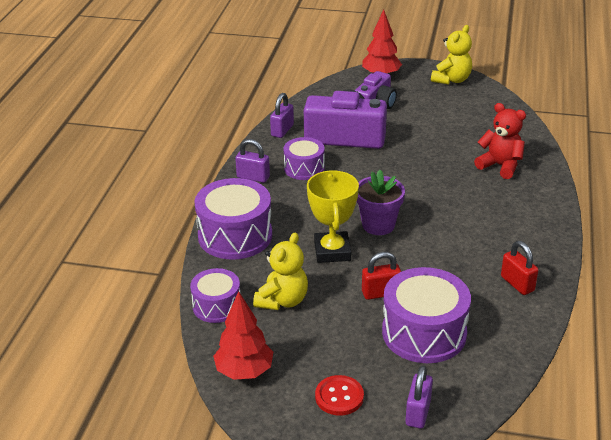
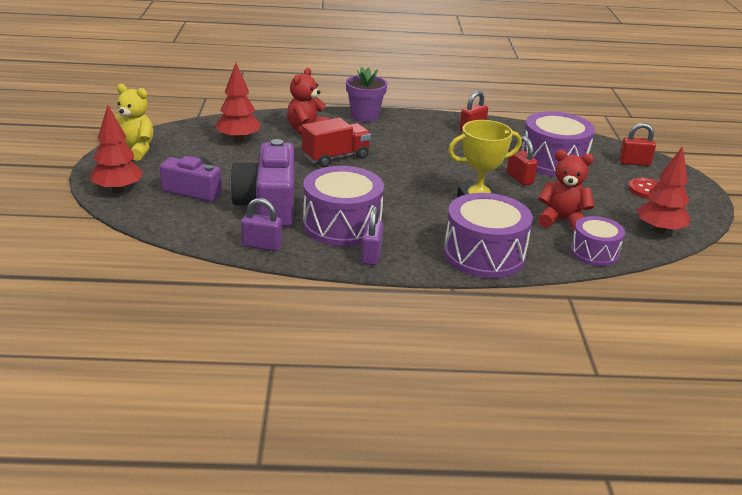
camera: 105 degrees left, 5 degrees down
yellow teddy bear [253,233,308,310] -> red teddy bear [538,150,594,231]
purple drum [283,137,325,180] -> purple drum [303,166,384,247], size x1.67
purple flower pot [357,170,405,235] -> purple flower pot moved to [346,67,387,123]
purple padlock [405,365,433,428] -> red padlock [619,123,656,166]
none -> red tree [215,63,261,142]
none -> red truck [302,118,371,167]

